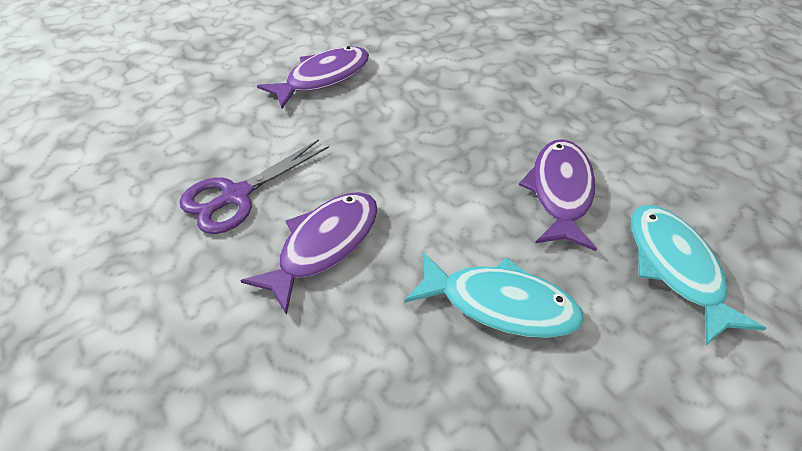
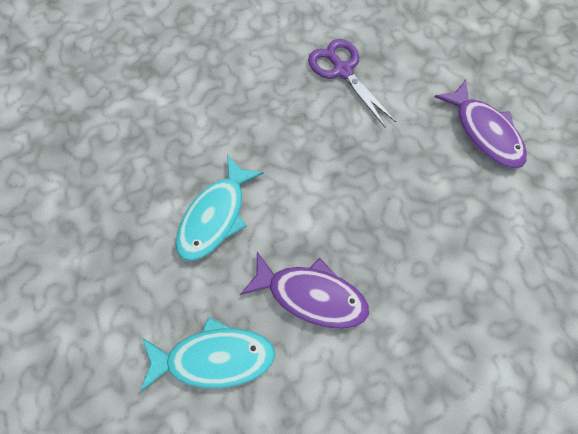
camera: 100 degrees right, 20 degrees up
purple fish [240,192,378,315] -> none

